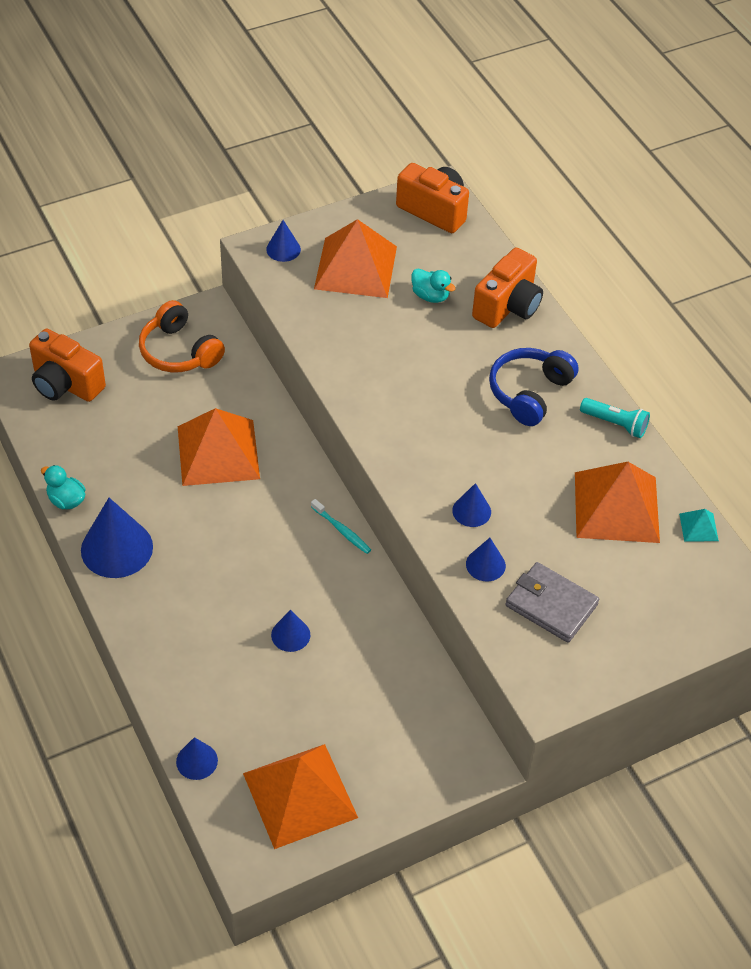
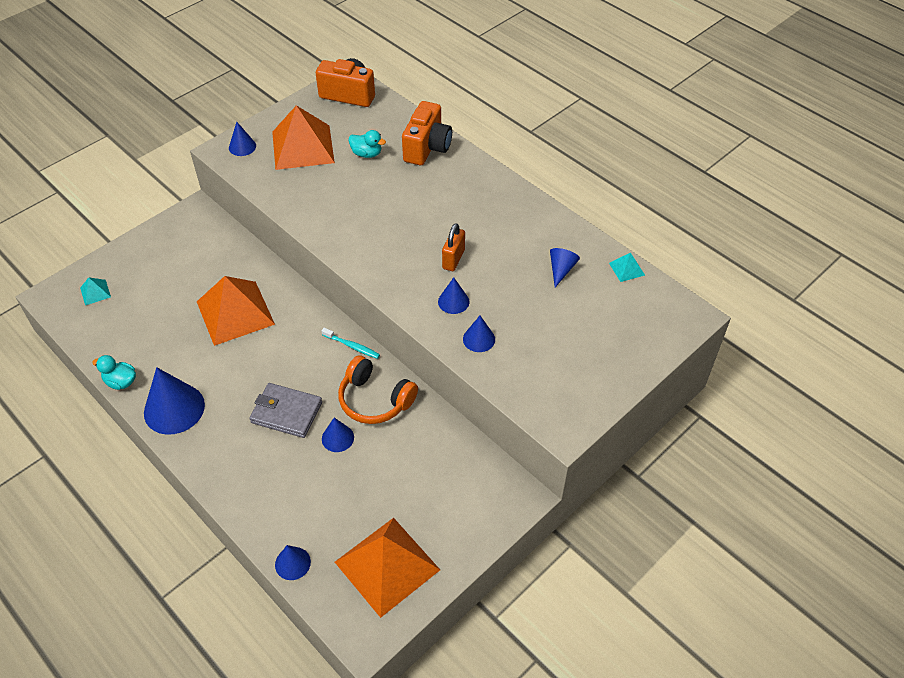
camera: 15 degrees left, 0 degrees up
orange camera [29,329,106,402] -> turquoise pyramid [80,277,111,305]
orange headphones [139,300,225,373] -> orange headphones moved to [338,355,418,424]
blue headphones [489,348,579,426] -> none
grey wallet [505,562,599,643] -> grey wallet moved to [249,383,322,438]
orange pyramid [575,462,660,543] -> blue cone [550,248,580,288]
turquoise flashlight [580,398,650,438] -> none
none -> orange padlock [442,223,465,271]

